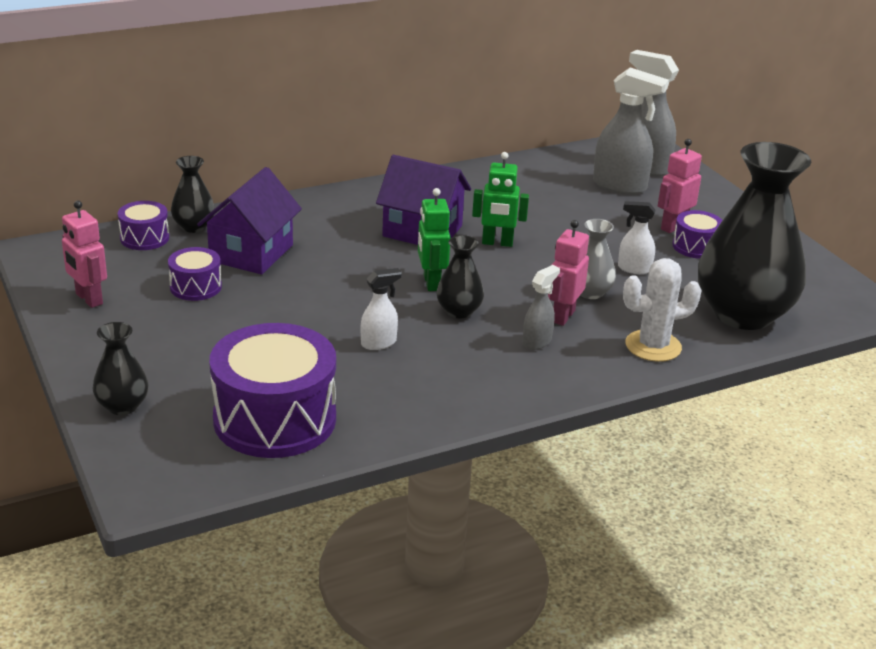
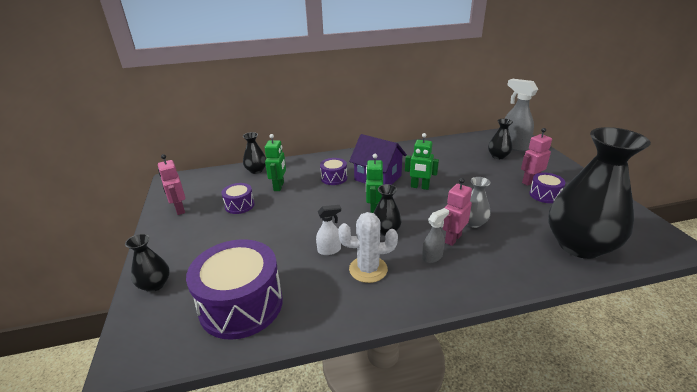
camera: 15 degrees right, 0 degrees up
purple drum [118,201,169,250] -> purple drum moved to [320,158,347,185]
purple house [197,167,302,274] -> green robot [265,134,286,191]
grey spray bottle [593,67,669,195] -> black vase [488,119,513,159]
white spray bottle [618,201,655,274] -> none
white cactus [623,258,702,362] -> white cactus moved to [338,212,398,283]

